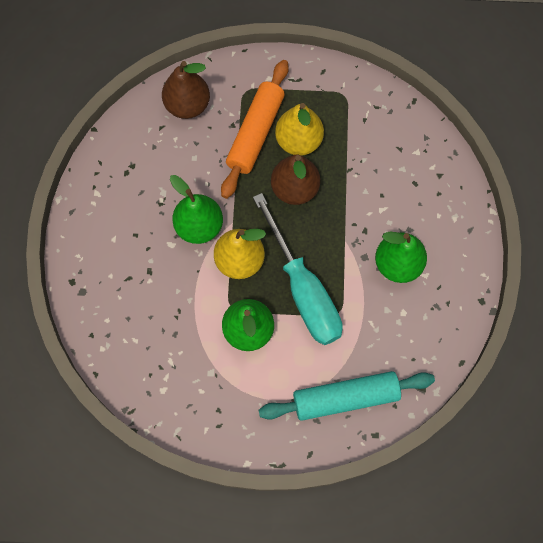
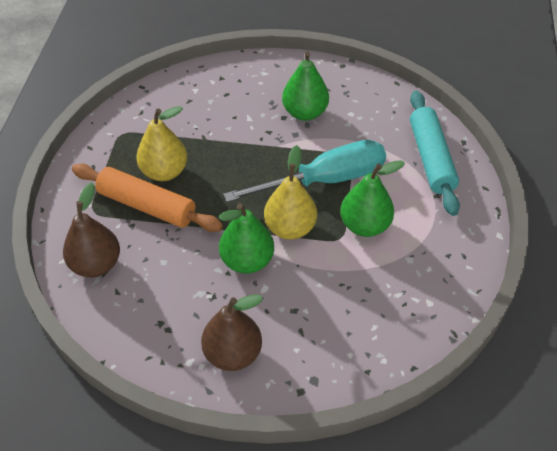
camera: 85 degrees left, 20 degrees down
brown pear [271,154,320,205] -> brown pear moved to [201,295,263,371]

